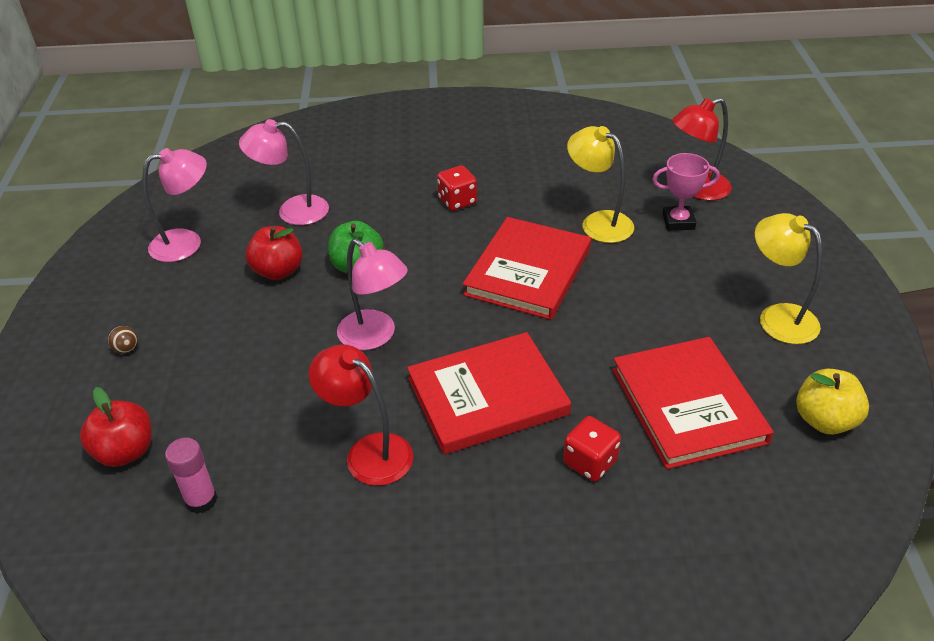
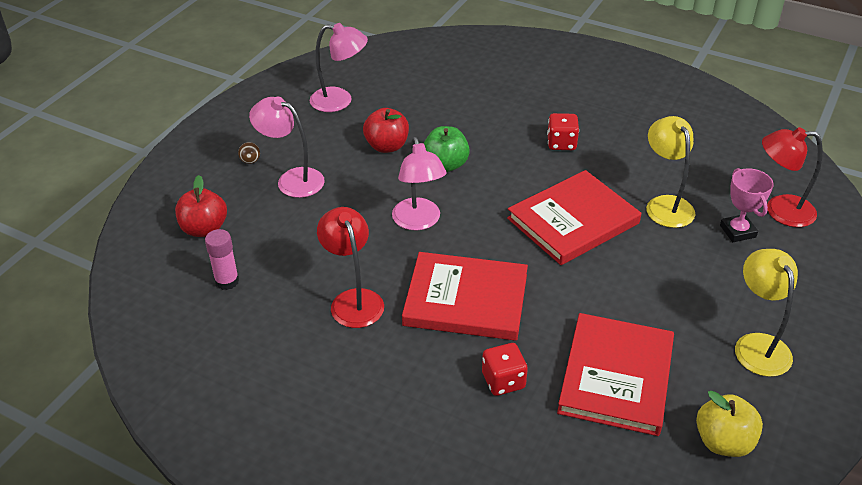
camera: 30 degrees right, 0 degrees up
pink lamp [239,119,329,225] -> pink lamp moved to [249,97,325,198]
pink trophy [652,153,720,231] -> pink trophy turned 45 degrees clockwise [720,168,774,242]

